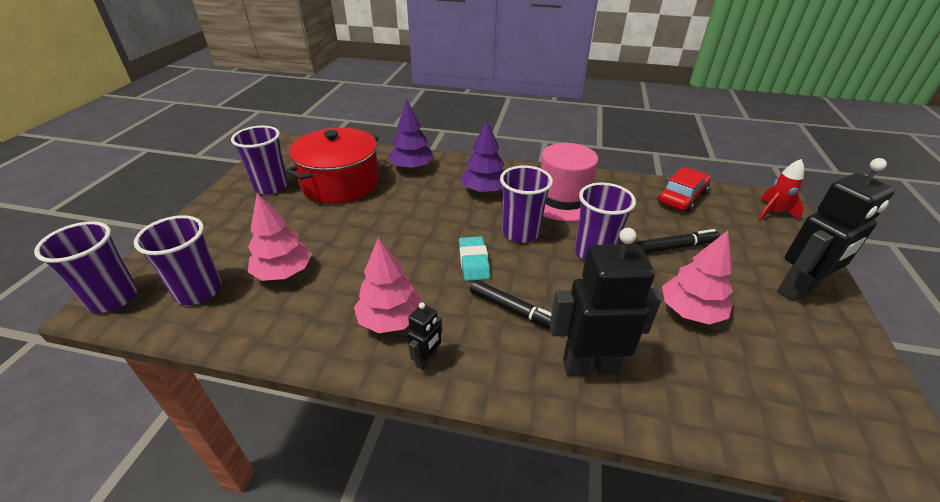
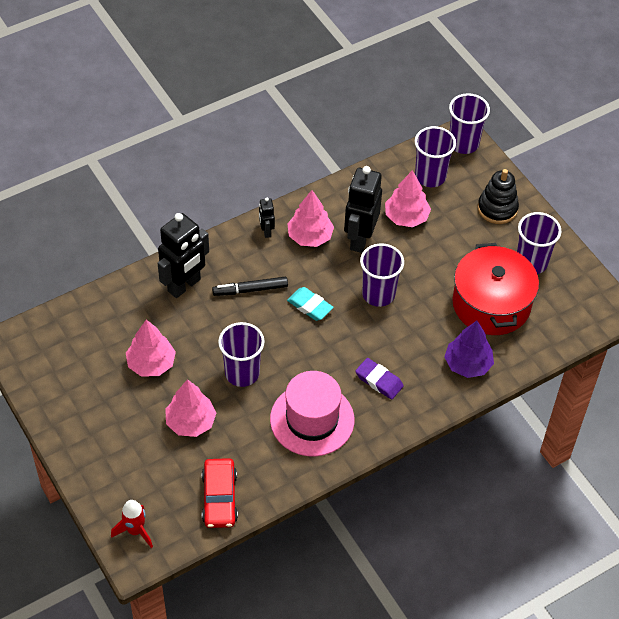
camera: 135 degrees right, 15 degrees up
purple tree [461,120,505,194] -> purple eraser [355,358,404,400]
purple cup [500,165,553,243] -> purple cup moved to [360,243,404,307]
black marker [636,229,720,253] -> pink tree [165,379,216,437]
black robot [777,158,895,301] -> black robot moved to [344,166,382,253]
none -> black stacking toy [478,169,519,224]

